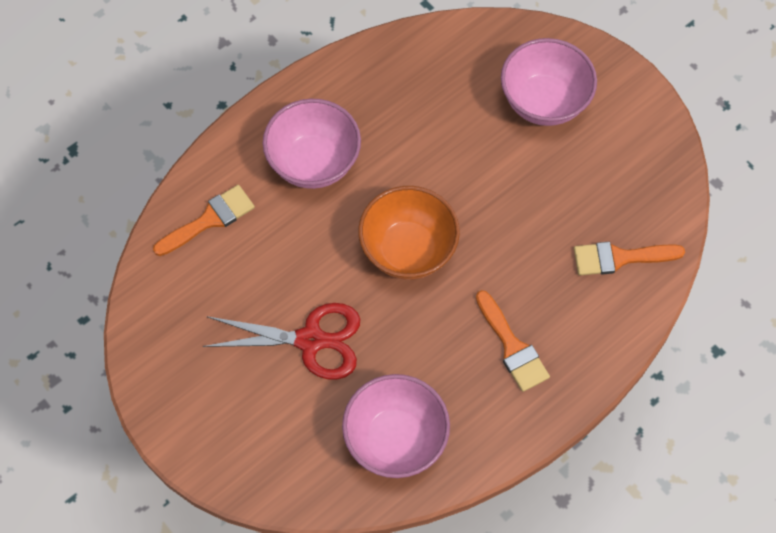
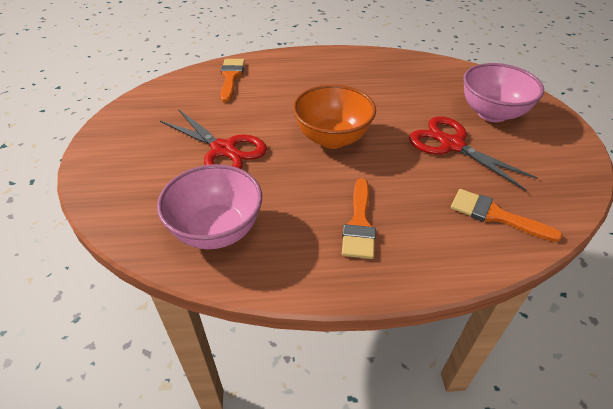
camera: 35 degrees right, 20 degrees down
orange brush [153,185,255,256] -> orange brush turned 90 degrees counterclockwise [220,59,245,102]
pink bowl [263,99,361,189] -> none
none -> red scissors [409,116,538,191]

